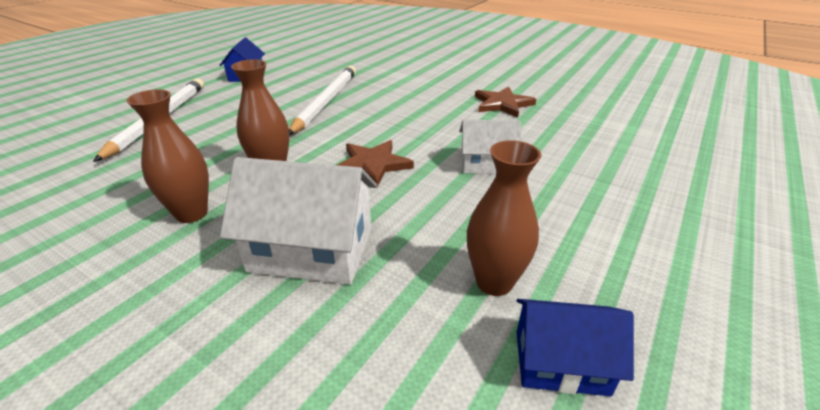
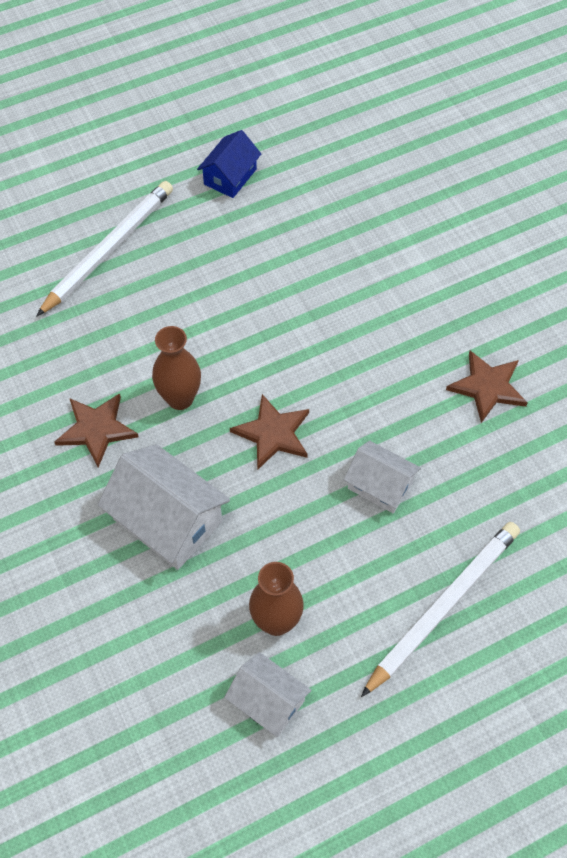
camera: 30 degrees right, 25 degrees up
brown vase [126,89,209,223] -> brown star [54,393,139,468]
white pencil [289,66,356,135] -> white pencil moved to [361,522,520,697]
blue house [517,299,634,396] -> white house [224,652,312,737]

